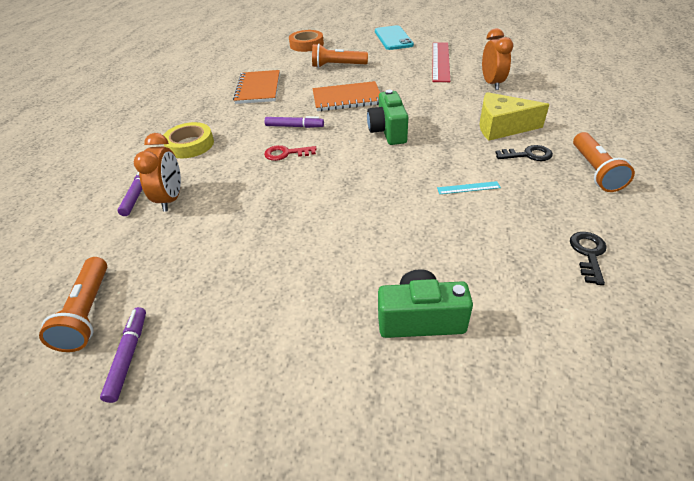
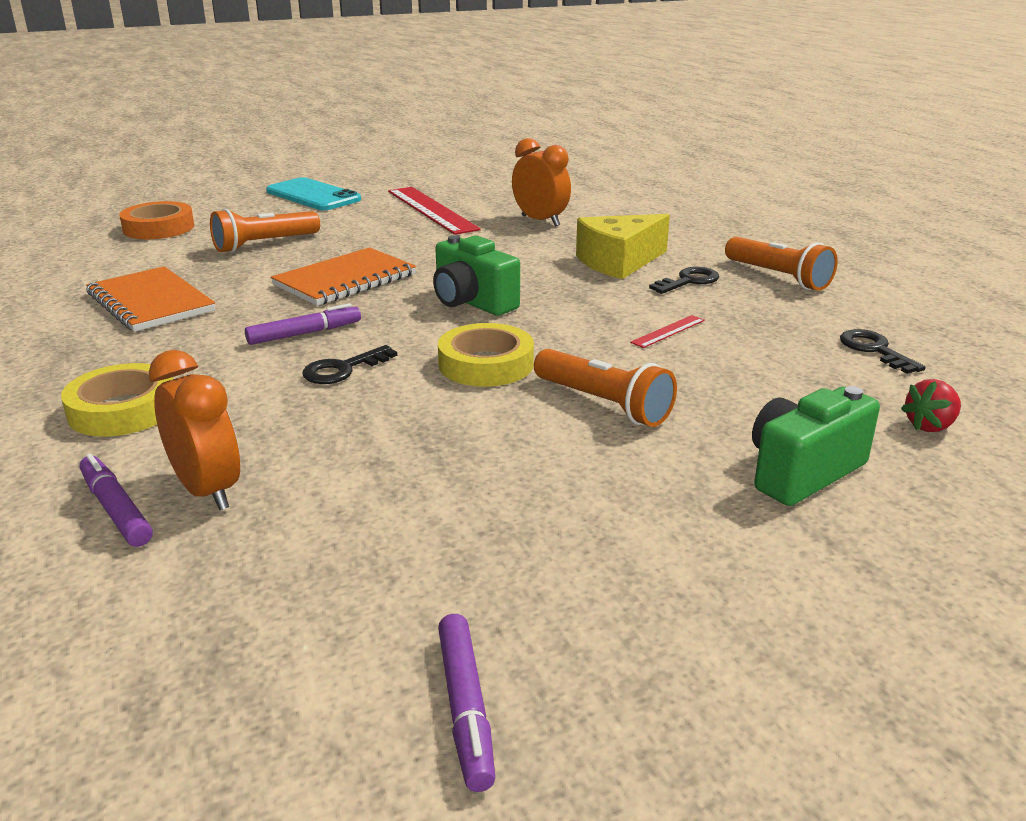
camera: 40 degrees left, 15 degrees down
orange flashlight [39,257,107,352] -> orange flashlight moved to [534,349,677,427]
purple marker [100,307,146,403] -> purple marker turned 150 degrees counterclockwise [438,614,495,792]
red key [264,145,317,161] -> black key [302,345,397,384]
turquoise ruler [437,181,501,194] -> red ruler [630,315,705,348]
none -> yellow tape [438,323,534,387]
none -> red strawberry [901,379,961,432]

